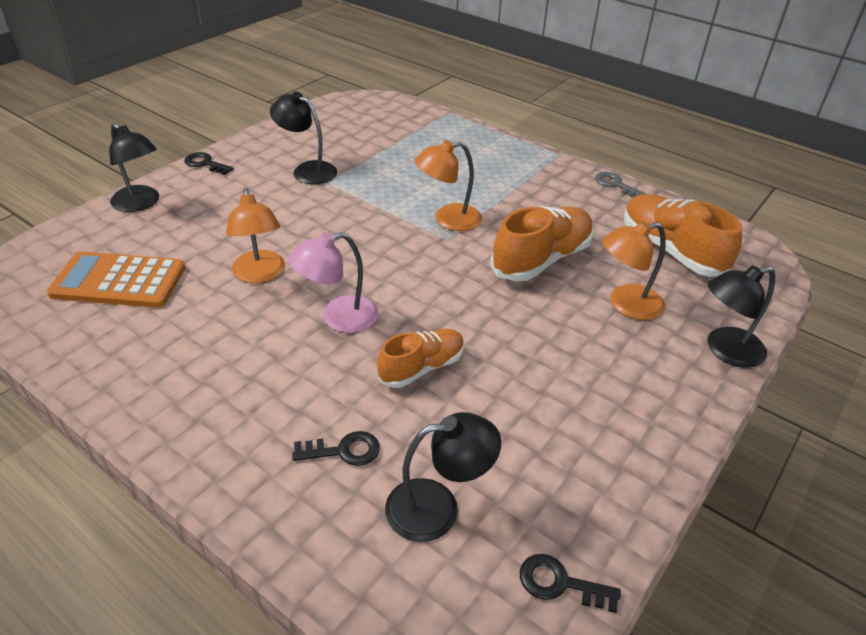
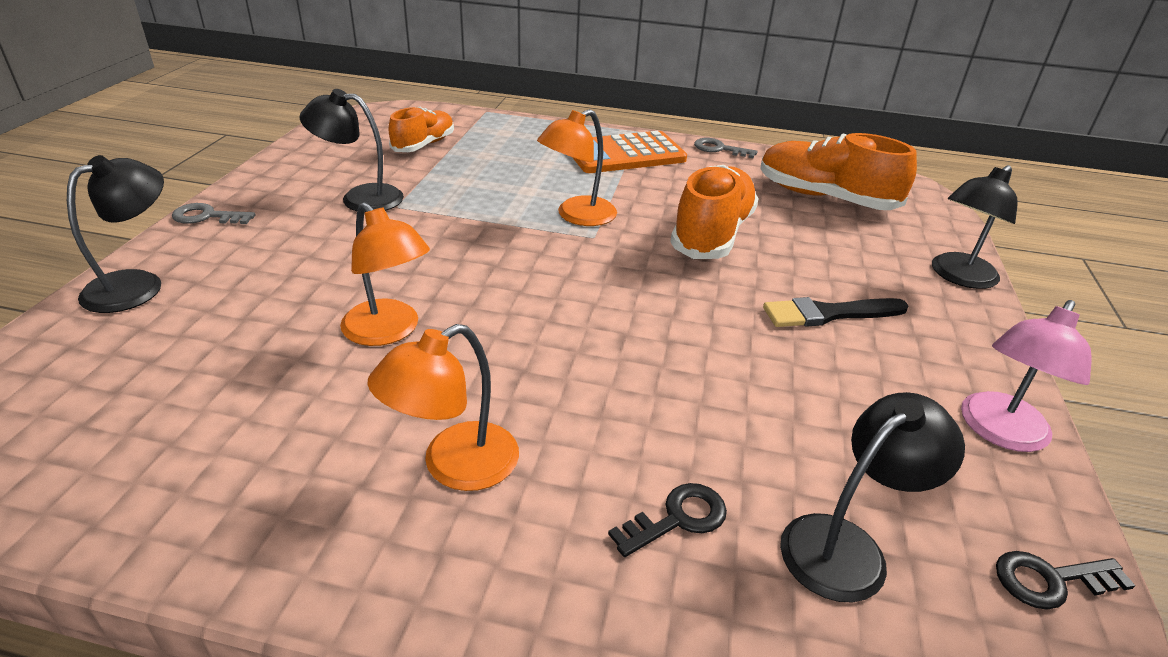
camera: 25 degrees left, 5 degrees down
orange calculator [47,251,186,308] -> orange calculator moved to [572,131,687,173]
black lamp [109,123,159,212] -> black lamp turned 75 degrees counterclockwise [67,155,164,313]
black key [184,152,234,175] -> grey key [172,203,256,224]
pink lamp [288,232,379,333] -> pink lamp moved to [961,300,1092,452]
orange shoe [377,329,464,388] -> orange shoe moved to [389,107,454,152]
orange lamp [602,221,666,320] -> orange lamp moved to [368,324,519,491]
none -> black brush [763,297,909,327]

